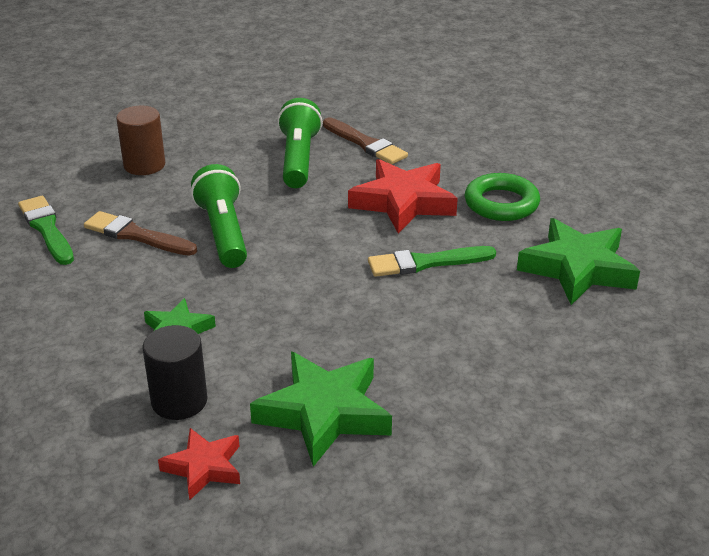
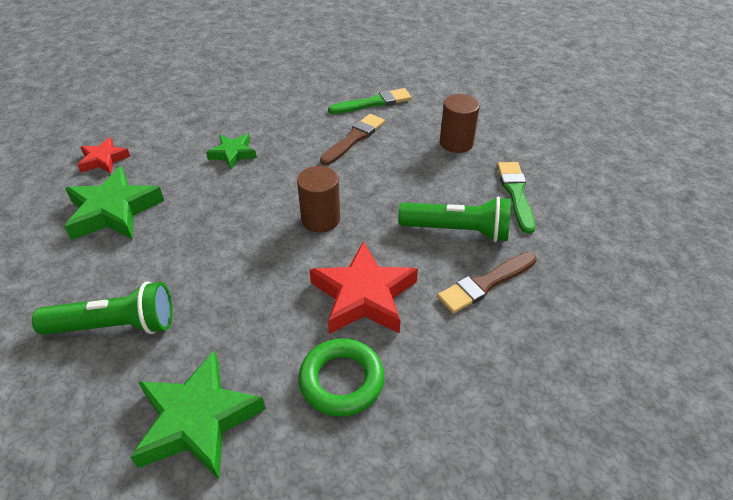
camera: 100 degrees right, 10 degrees up
black cylinder [142,325,208,420] -> none
green flashlight [191,164,247,268] -> green flashlight moved to [32,281,173,335]
green brush [368,246,496,277] -> green brush moved to [497,162,535,234]
none -> brown cylinder [297,166,340,232]

